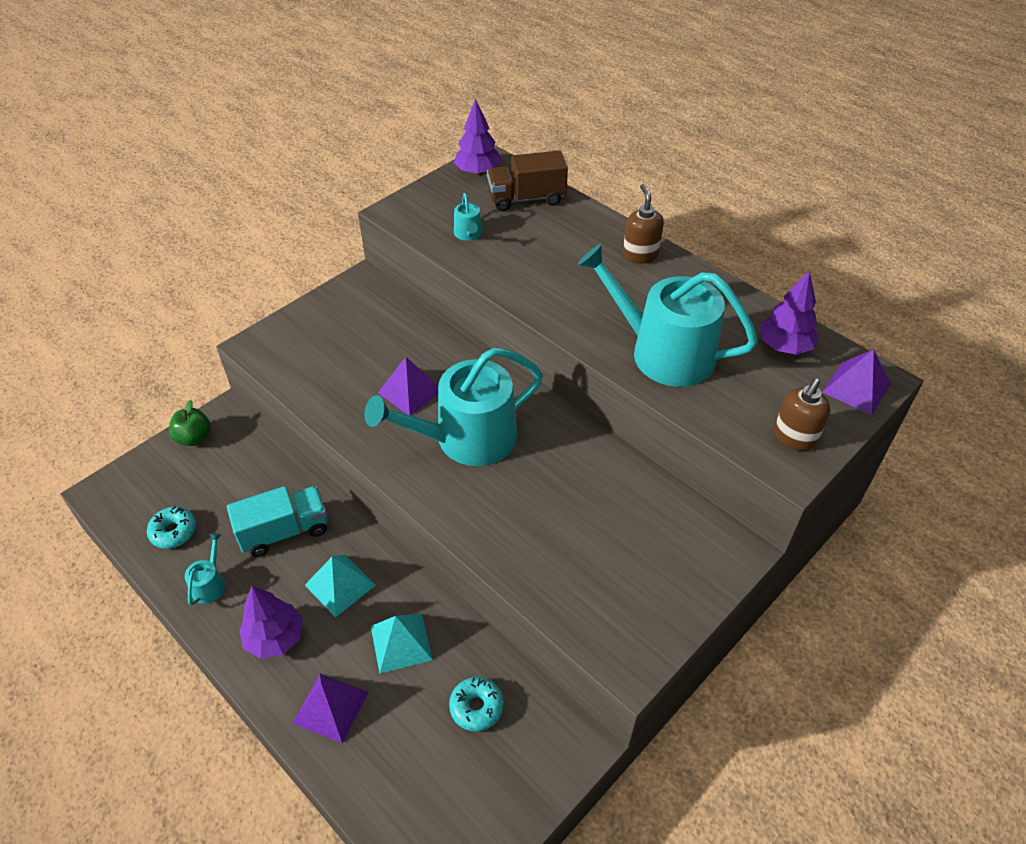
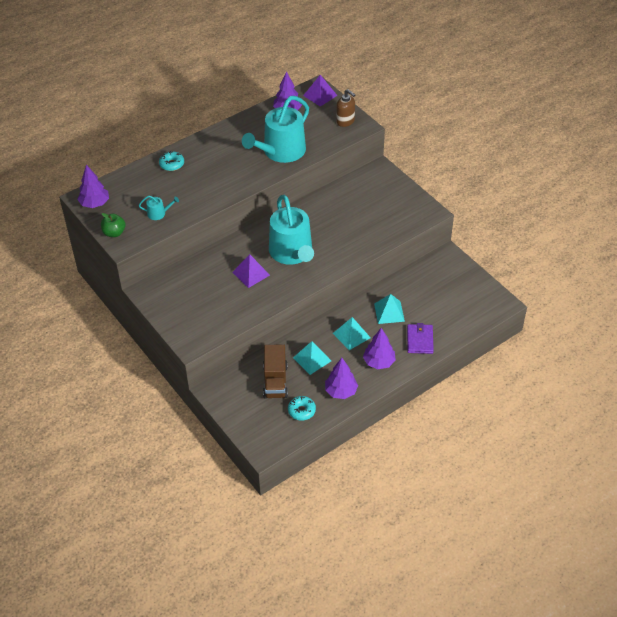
camera: 80 degrees left, 0 degrees up
green apple [169,400,211,446] -> green apple moved to [101,213,126,237]
turquoise watering can [184,533,225,606] -> purple tree [325,358,358,399]
turquoise truck [227,486,328,557] -> turquoise pyramid [293,341,331,375]
purple pyramid [292,674,368,744] -> purple wallet [407,323,434,354]
turquoise donut [449,677,504,731] -> turquoise donut moved to [159,151,184,171]
brown truck [487,150,568,211] -> brown truck moved to [263,344,288,399]
brown soap dispenser [623,184,664,264] -> none

